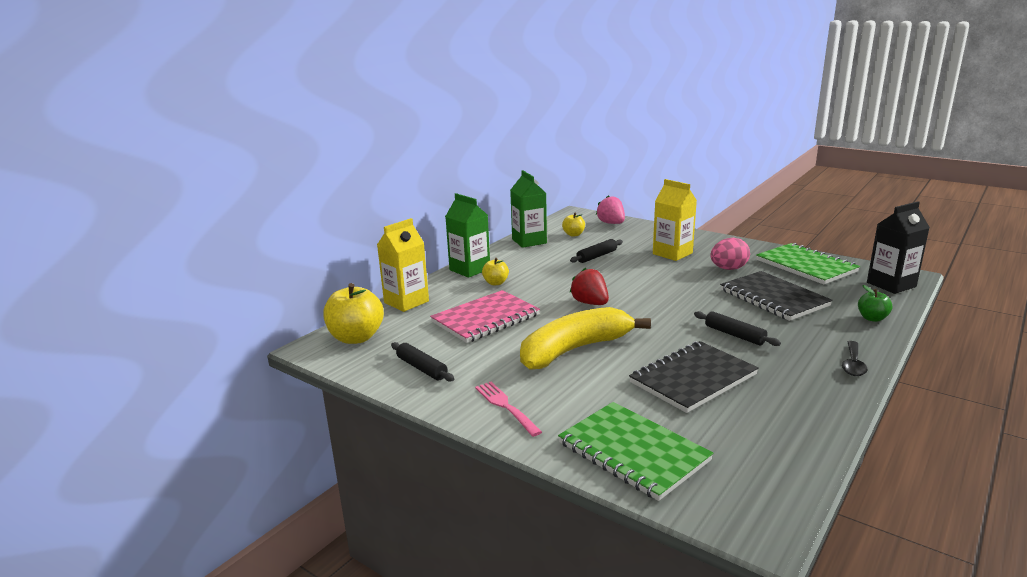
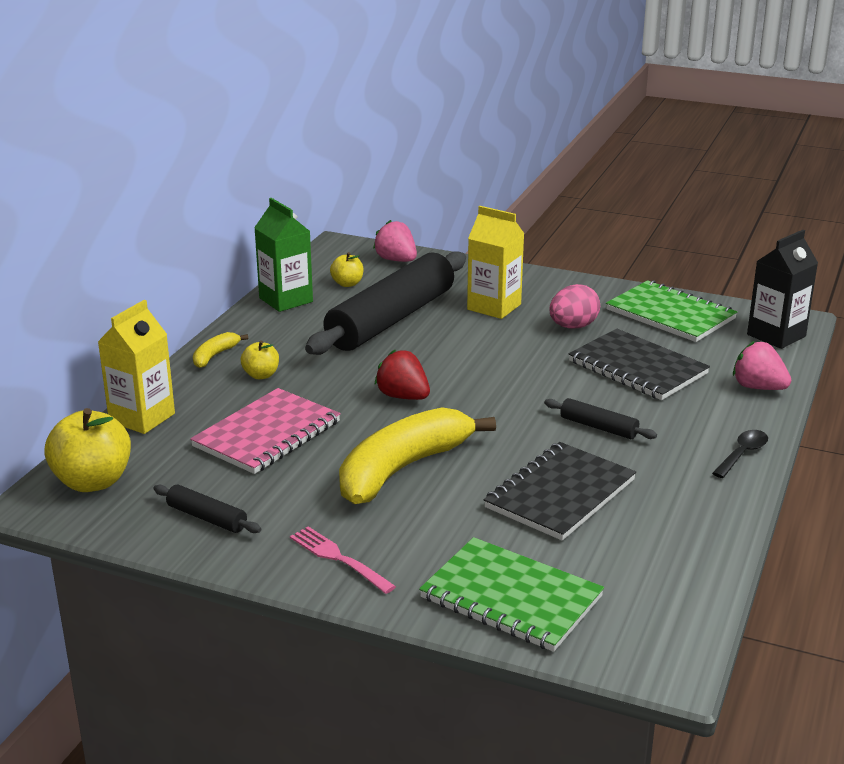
camera: 15 degrees left, 5 degrees up
green carton [445,193,490,278] -> yellow banana [193,332,248,368]
black rolling pin [570,239,623,263] -> black rolling pin [305,251,466,355], size x2.45
black spoon [842,341,868,376] -> black spoon turned 150 degrees counterclockwise [712,430,768,478]
green apple [858,285,892,322] -> pink strawberry [733,341,791,390]

